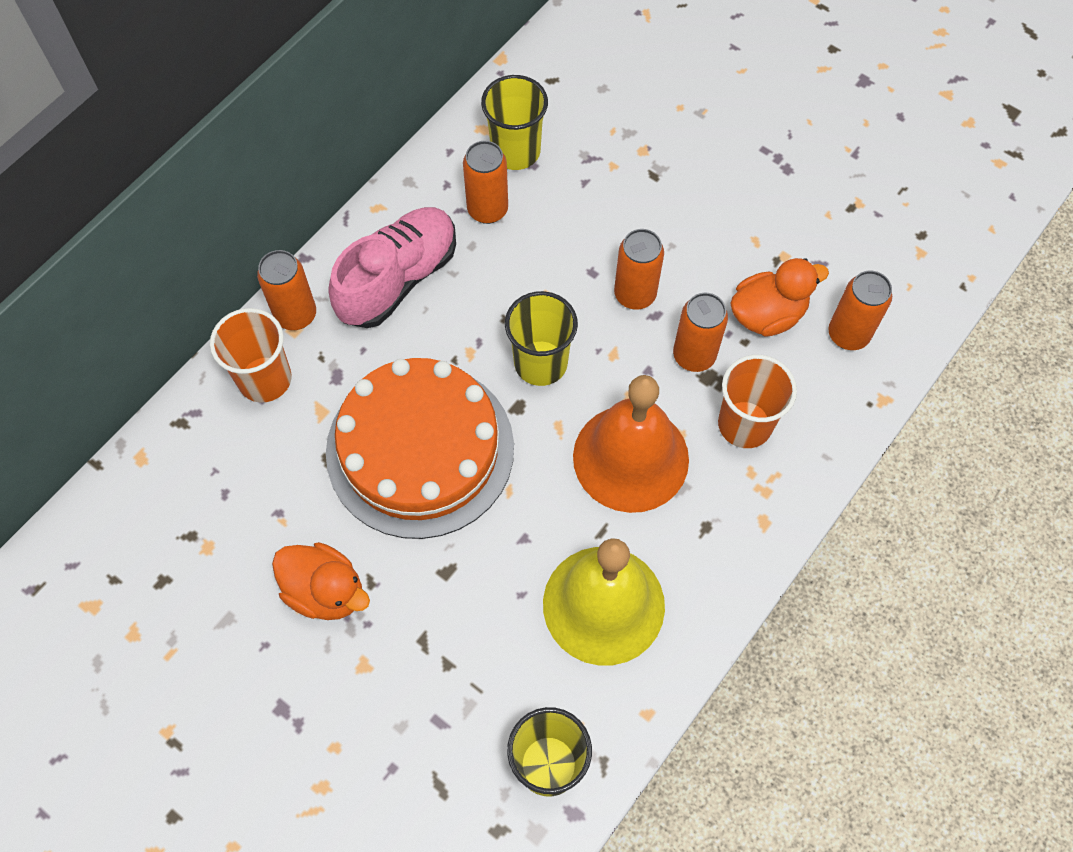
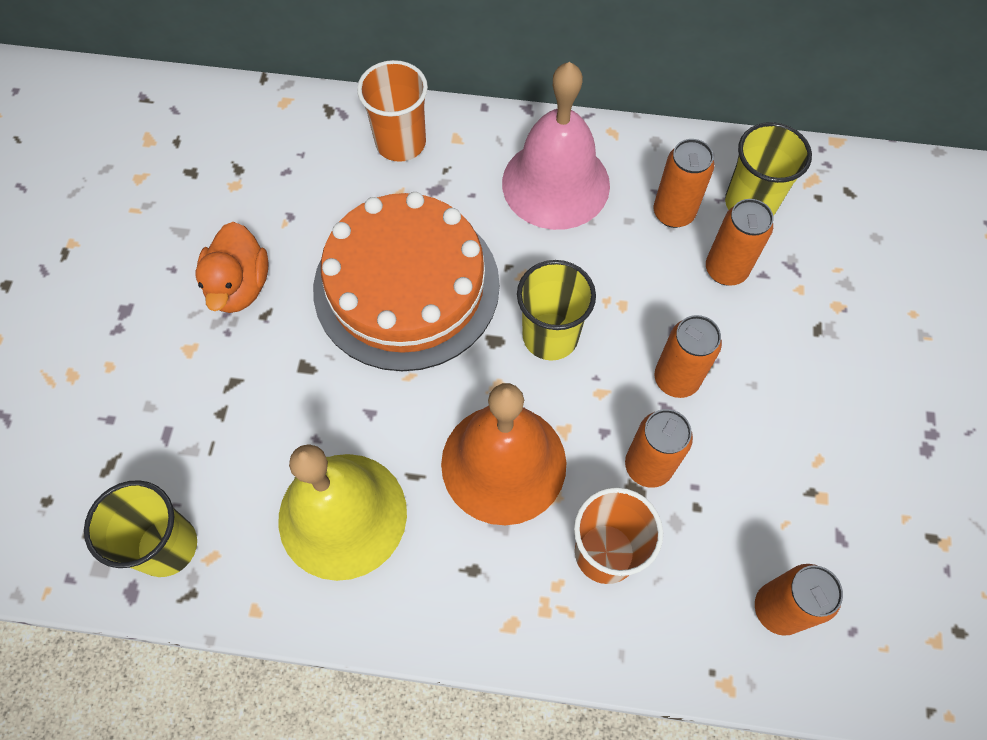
camera: 60 degrees right, 0 degrees up
orange can [257,250,316,330] -> orange can moved to [706,199,773,286]
pink shoe [328,207,456,328] -> pink bell [502,62,610,230]
orange duck [730,258,829,337] -> none

